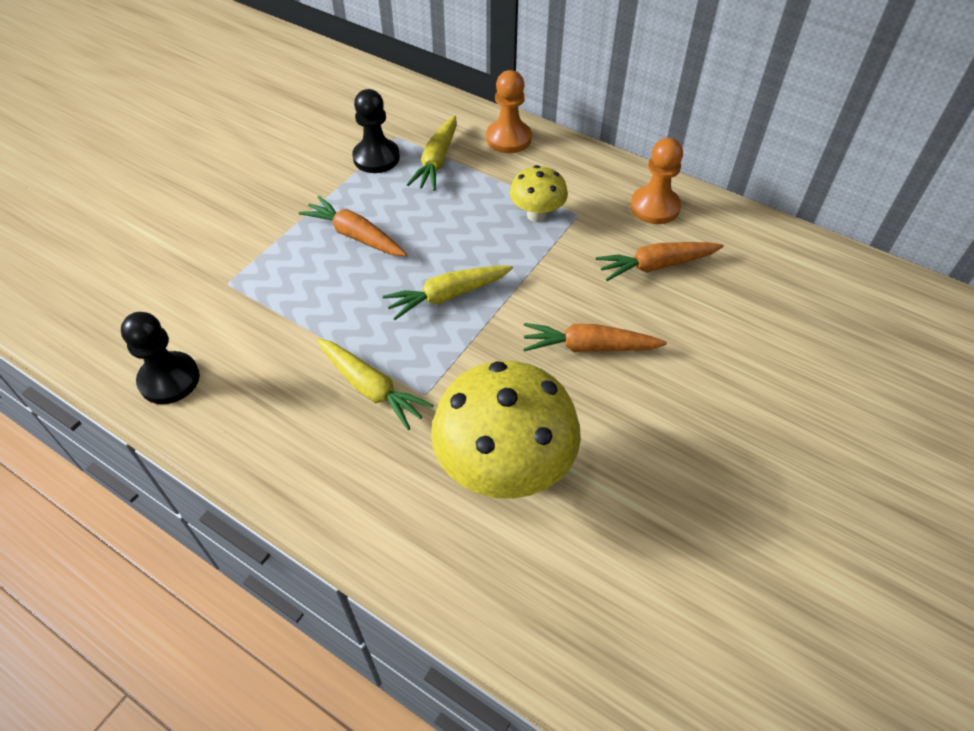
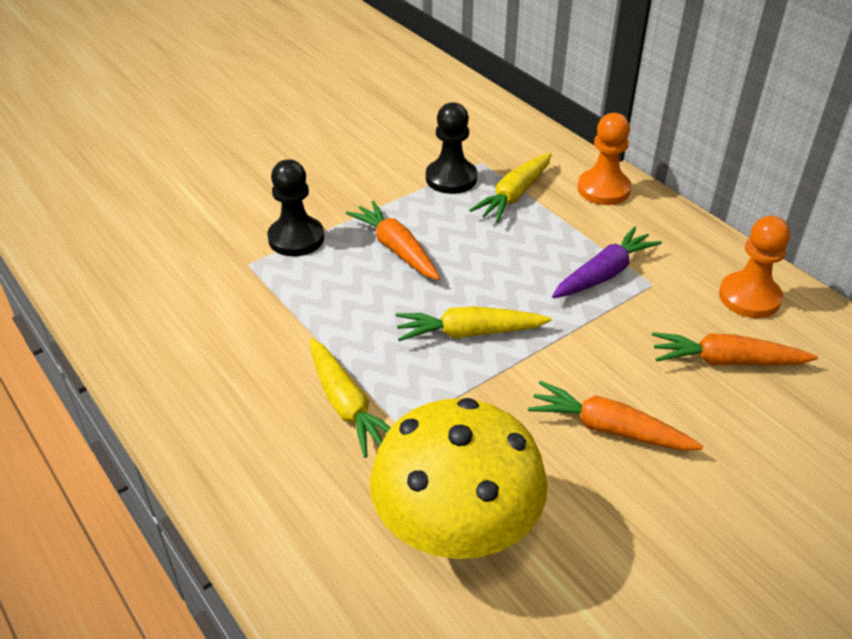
camera: 20 degrees right, 10 degrees down
black pawn [121,312,200,404] -> black pawn moved to [267,159,324,256]
yellow mushroom [509,165,568,223] -> purple carrot [552,226,662,298]

